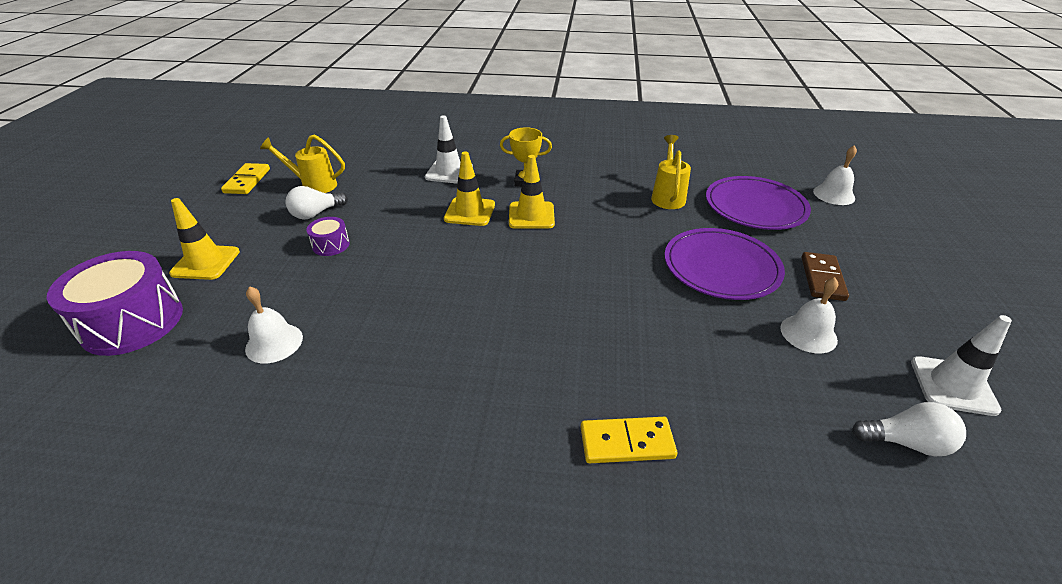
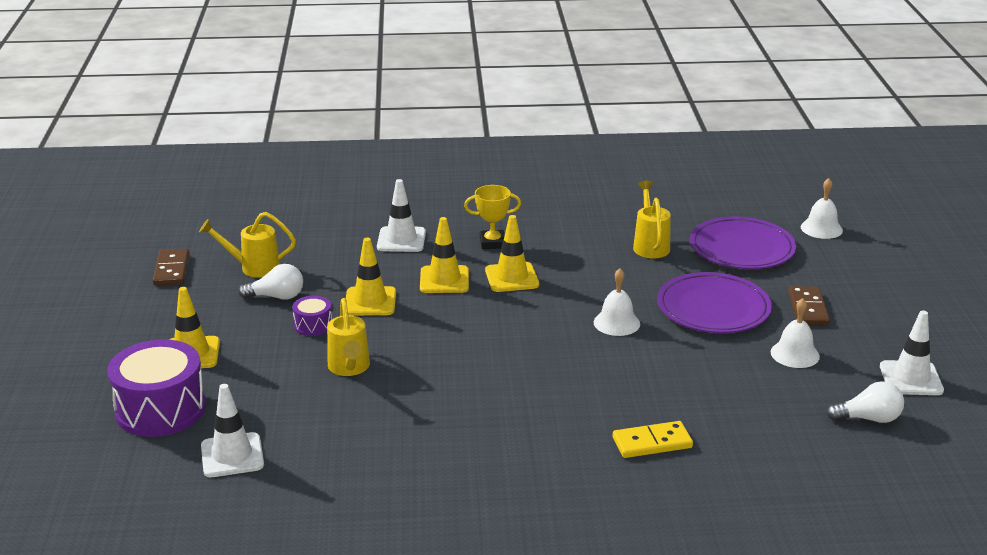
camera: 10 degrees left, 10 degrees down
yellow domino [221,163,270,194] -> brown domino [153,249,189,285]
white bell [245,286,303,364] -> white bell moved to [594,268,640,336]
white light bulb [285,186,348,220] -> white light bulb turned 135 degrees counterclockwise [238,264,303,299]
none -> white traffic cone [201,384,264,477]
none -> yellow watering can [327,298,370,376]
none -> yellow traffic cone [346,238,396,315]

